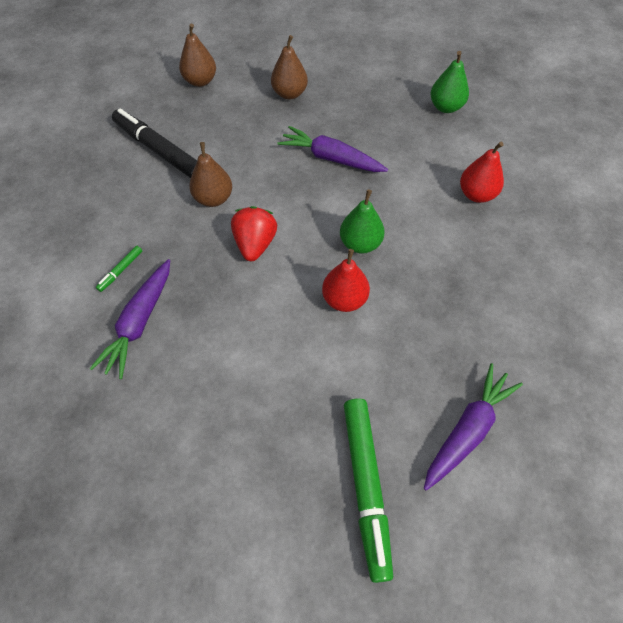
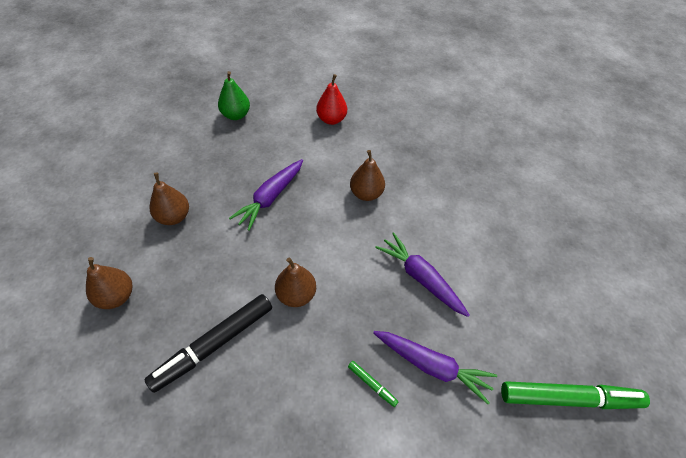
camera: 85 degrees left, 5 degrees down
red strawberry [231,206,277,261] -> none
red pear [322,249,370,312] -> none
green pear [340,190,385,254] -> brown pear [350,150,385,201]
green marker [344,398,393,583] -> green marker moved to [501,381,650,409]
purple carrot [424,363,523,491] -> purple carrot moved to [375,232,470,317]

